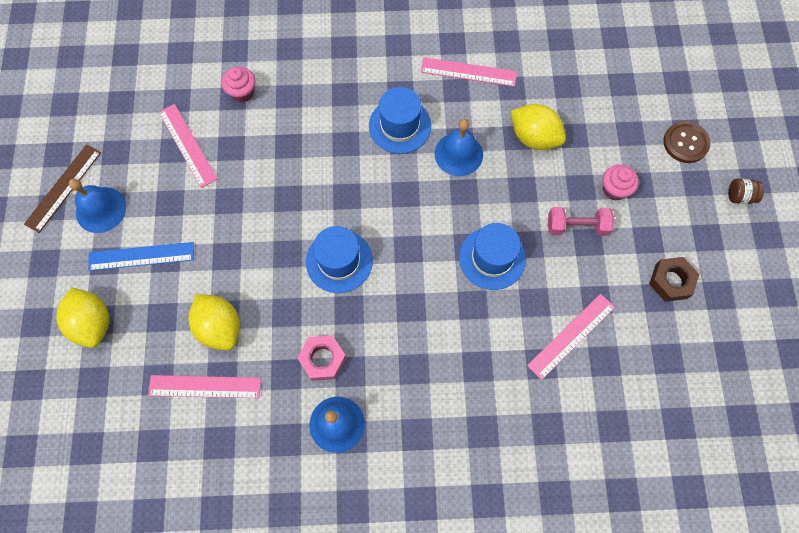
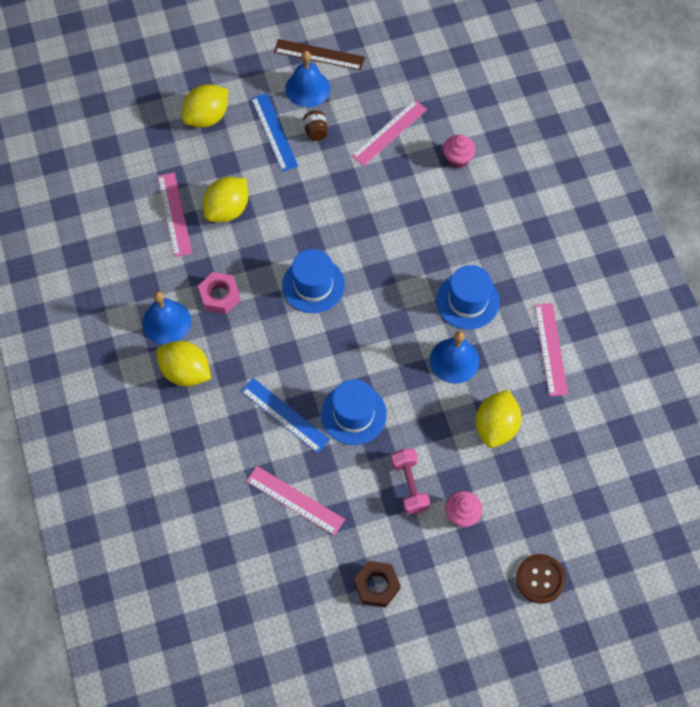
camera: 75 degrees right, 5 degrees down
brown jar [728,179,764,204] -> brown jar moved to [303,110,327,141]
none -> yellow lemon [157,341,211,386]
none -> blue ruler [241,378,330,453]

